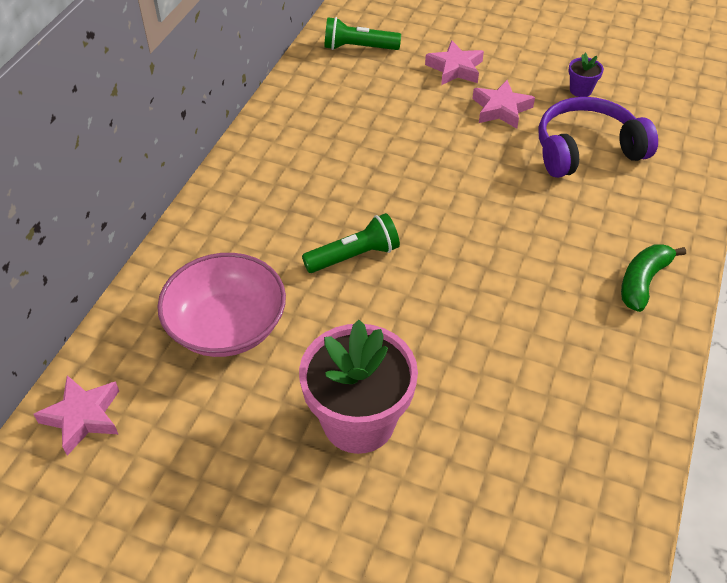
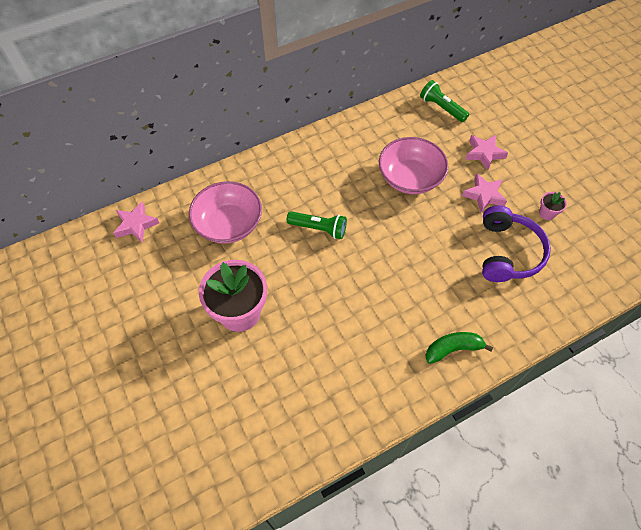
camera: 40 degrees right, 10 degrees up
purple headphones [539,97,658,178] -> purple headphones turned 75 degrees clockwise [482,205,551,282]
purple flower pot [569,53,604,97] -> pink flower pot [539,192,567,220]
none -> pink bowl [379,137,449,194]

